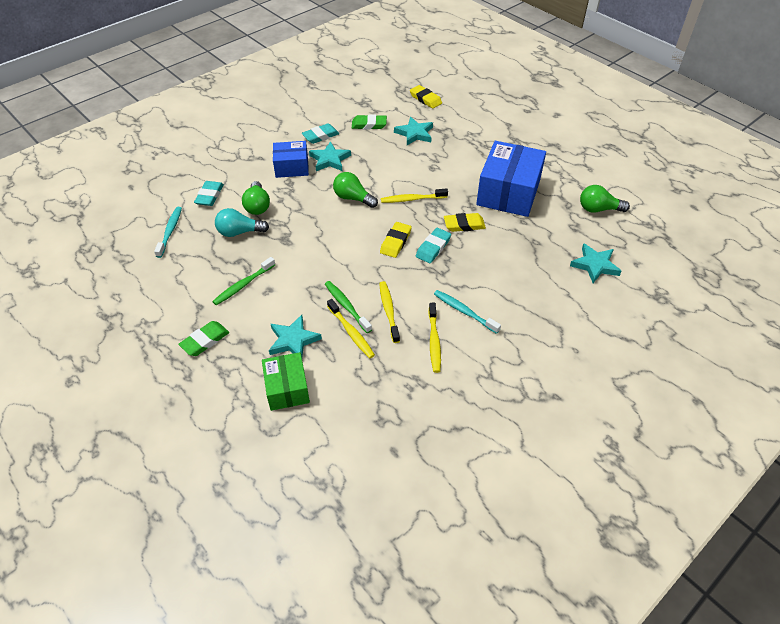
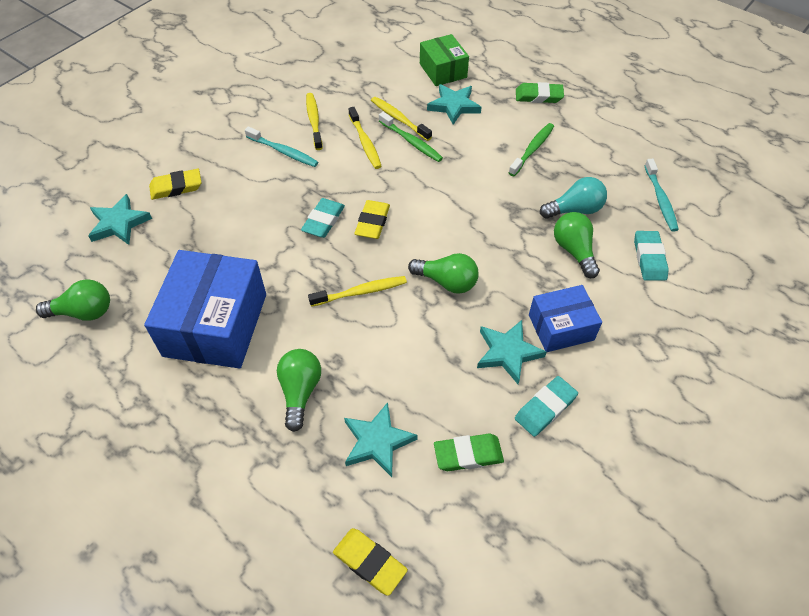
camera: 170 degrees right, 5 degrees up
green eraser [178,321,229,356] -> green eraser turned 60 degrees clockwise [516,82,564,103]
yellow eraser [444,213,486,232] -> yellow eraser moved to [149,169,202,200]
none -> green light bulb [277,349,321,432]

